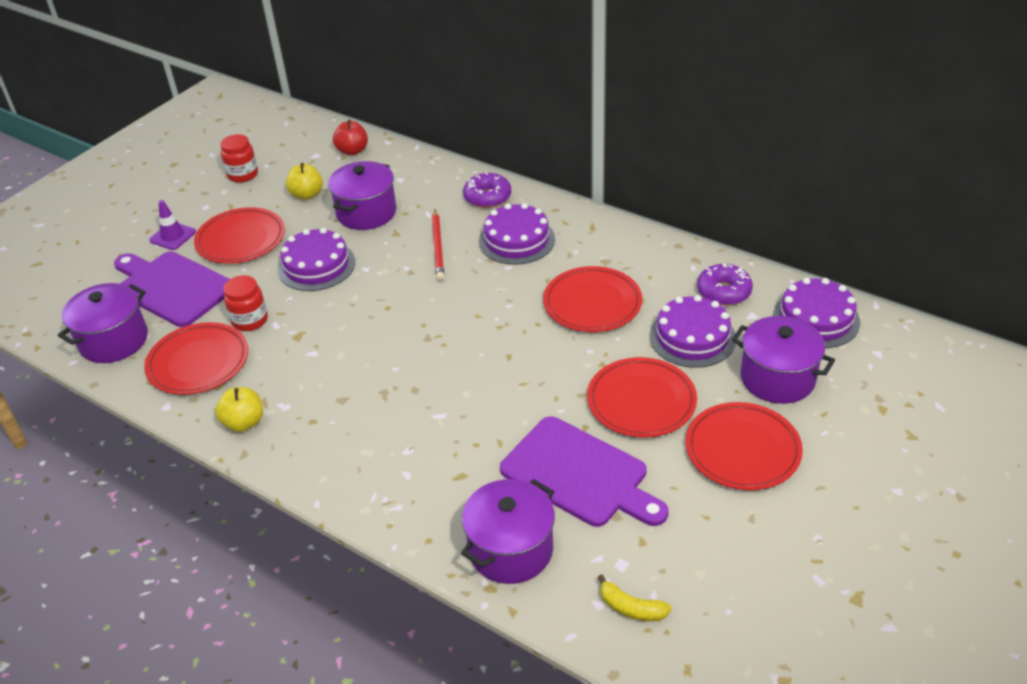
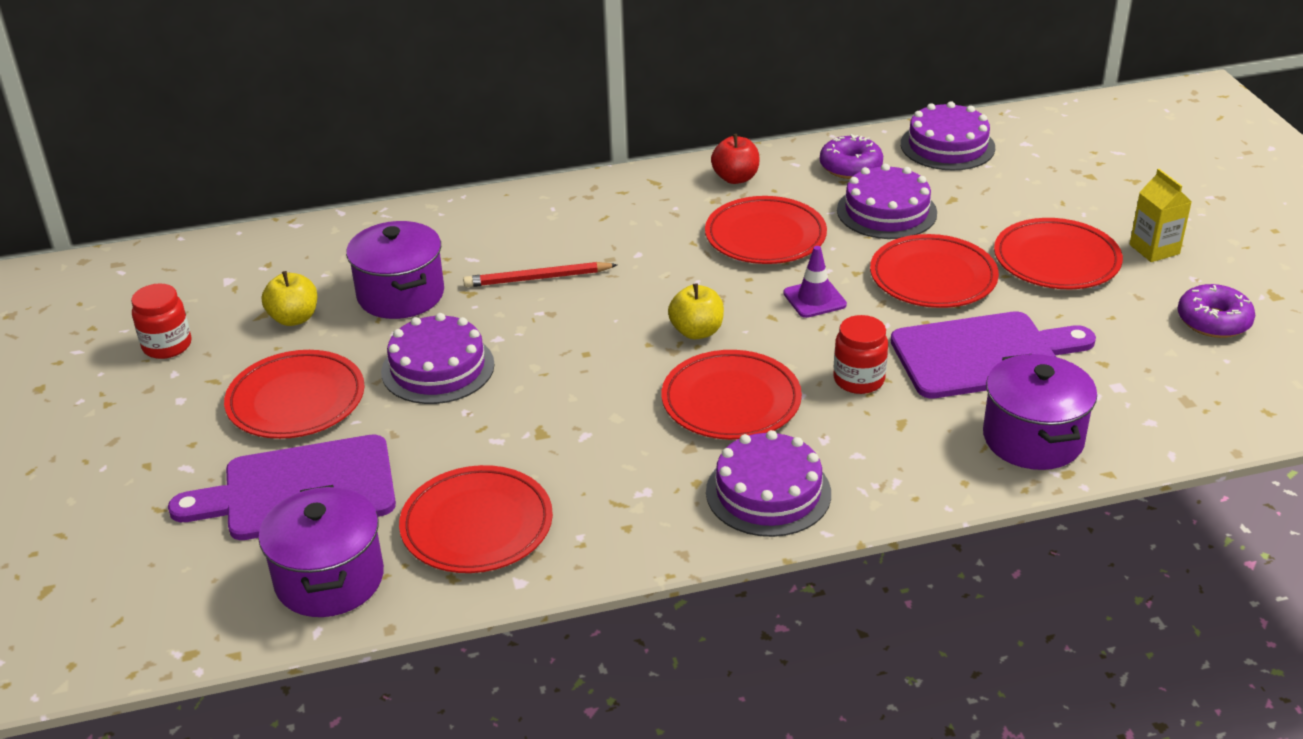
camera: 50 degrees left, 5 degrees down
purple traffic cone [149,200,196,250] -> purple traffic cone moved to [783,246,847,318]
yellow apple [215,387,263,432] -> yellow apple moved to [668,283,724,340]
red jar [223,275,268,331] -> red jar moved to [833,315,888,394]
red apple [333,120,368,156] -> red apple moved to [711,134,759,184]
red pencil [432,209,445,281] -> red pencil turned 135 degrees clockwise [463,262,617,287]
purple donut [463,172,511,208] -> purple donut moved to [1178,284,1255,338]
purple cake [479,203,555,265] -> purple cake moved to [706,430,831,537]
yellow banana [598,574,671,621] -> none
purple pot [732,316,835,404] -> none
none -> red plate [662,350,802,440]
none -> yellow carton [1129,169,1192,262]

